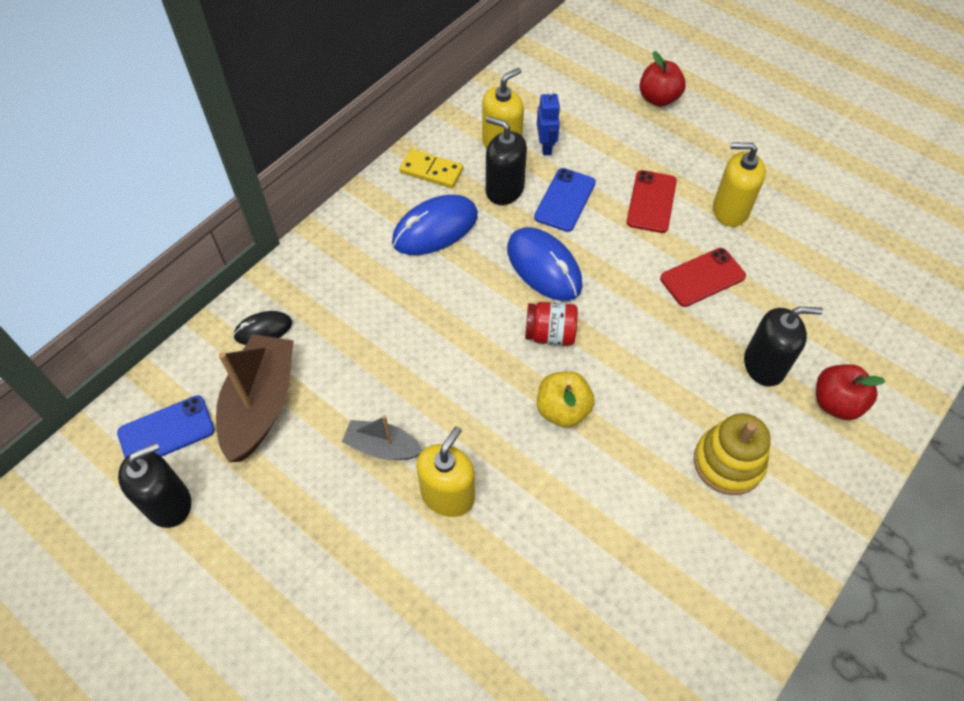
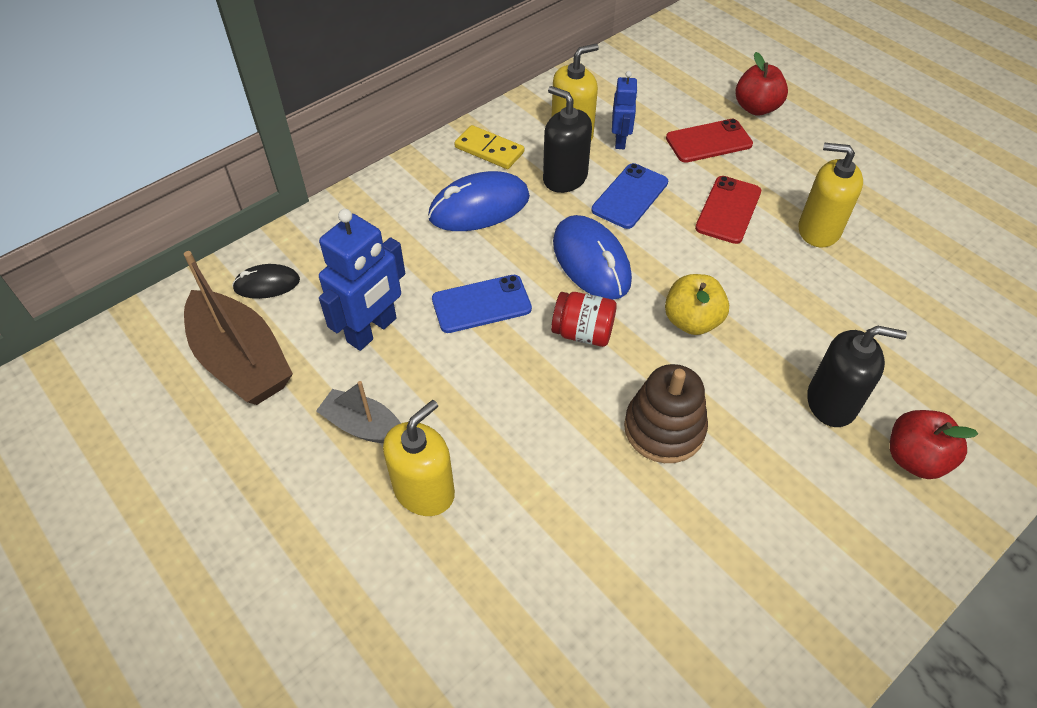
camera: 10 degrees right, 5 degrees down
blue phone [117,395,215,458] -> blue phone moved to [432,275,532,333]
black soap dispenser [118,443,191,528] -> none
brown boat [216,334,294,462] -> brown boat turned 120 degrees clockwise [184,251,293,405]
yellow apple [537,371,595,428] -> yellow apple moved to [665,274,729,335]
red phone [660,248,746,307] -> red phone moved to [666,119,753,163]
yellow stacking toy [694,413,771,495] -> none
none -> blue robot [319,209,405,351]
none -> brown stacking toy [624,364,708,463]

